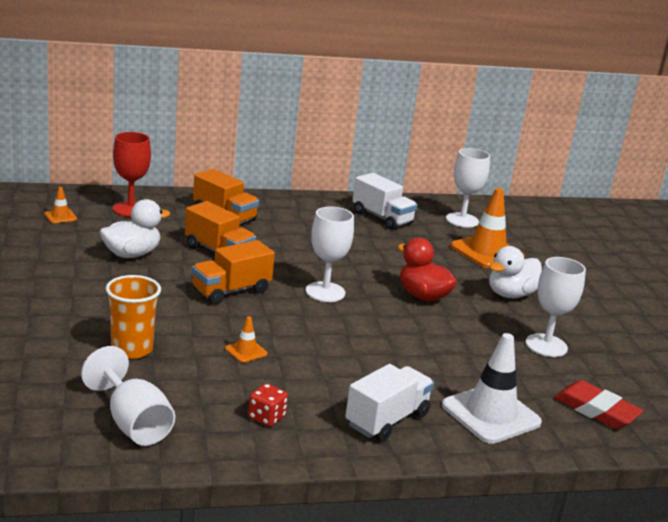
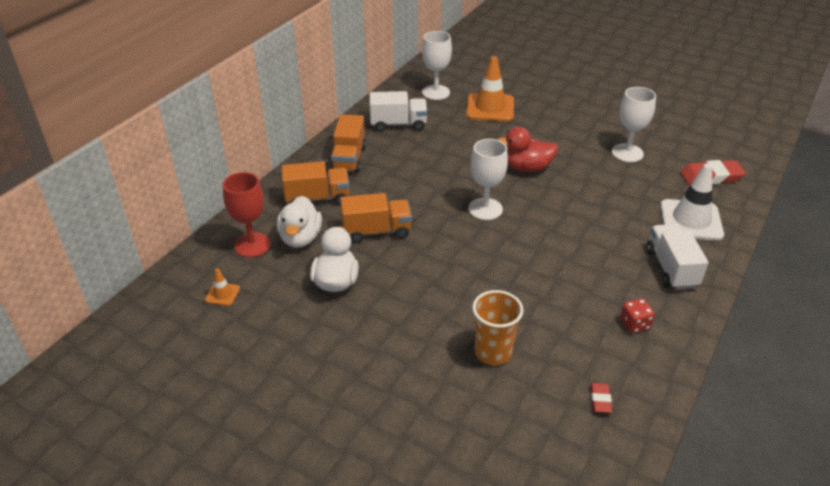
camera: 45 degrees left, 15 degrees up
white goblet [81,346,175,446] -> red eraser [590,383,612,413]
orange truck [192,240,275,304] -> orange truck moved to [330,114,366,173]
orange traffic cone [225,316,267,363] -> none
white duck [489,246,542,298] -> white duck moved to [277,196,322,248]

